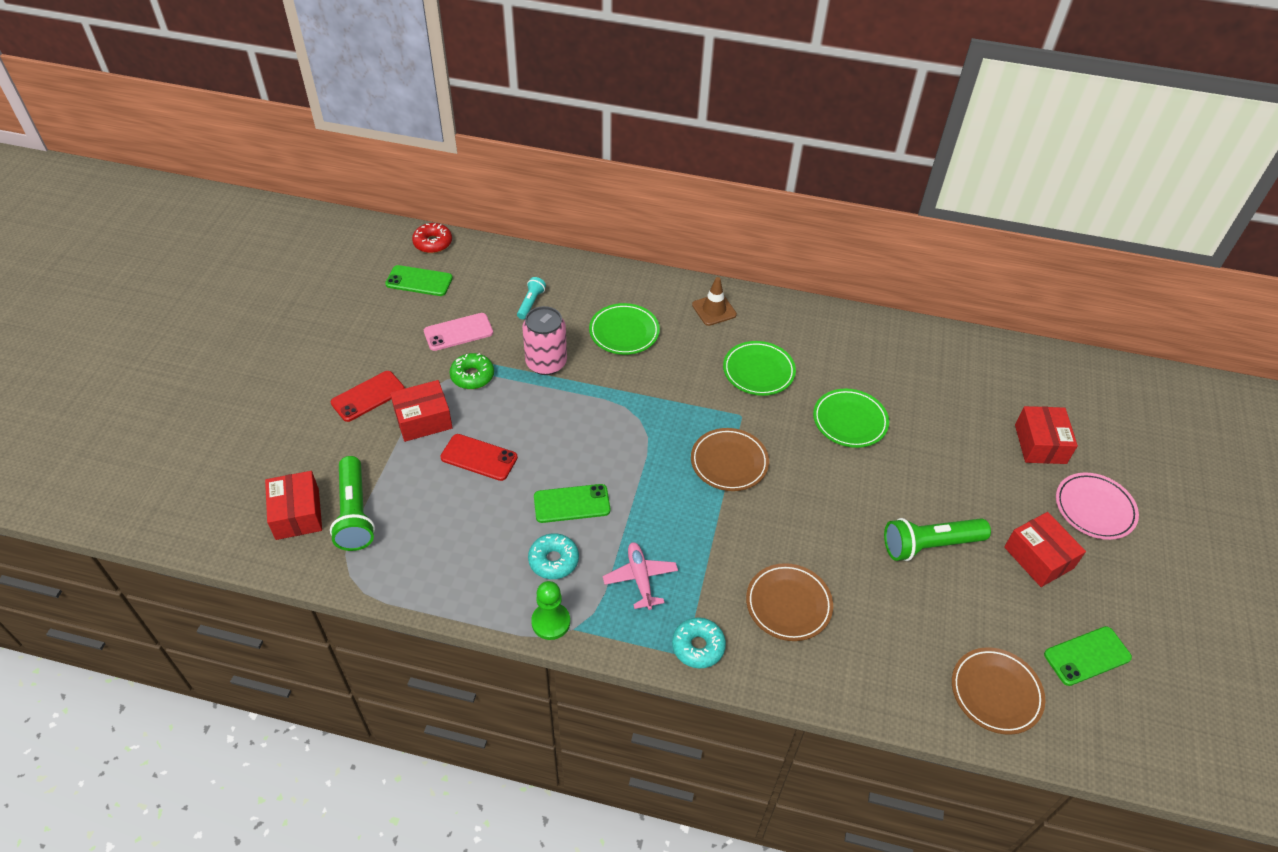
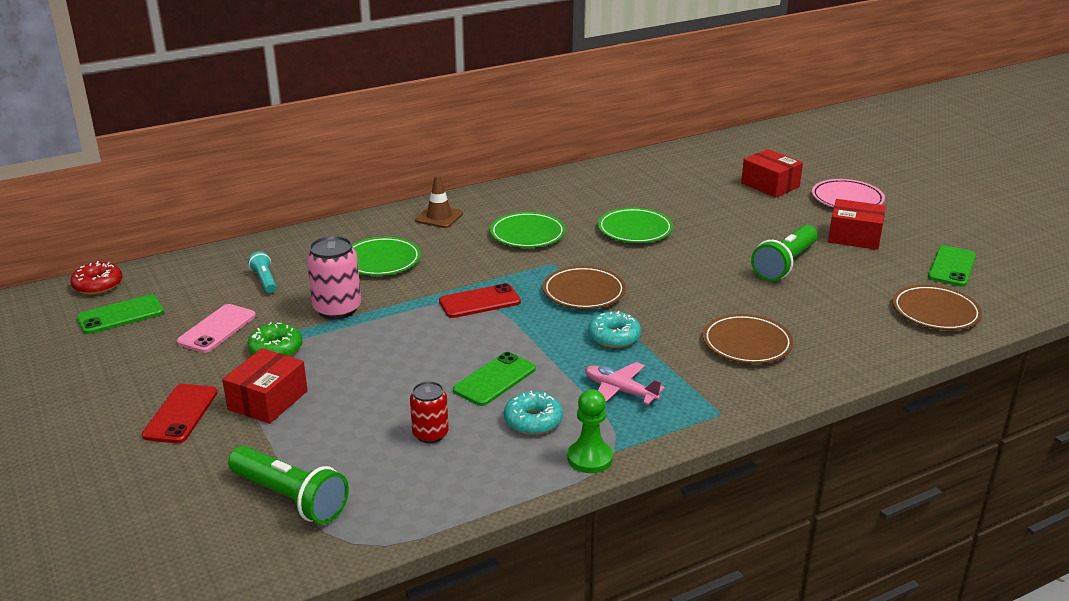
camera: 40 degrees left, 20 degrees down
red box [265,471,322,540] -> none
red phone [440,434,518,481] -> red phone moved to [439,283,521,318]
turquoise donut [672,617,726,669] -> turquoise donut moved to [588,311,641,348]
none -> red can [410,381,449,443]

